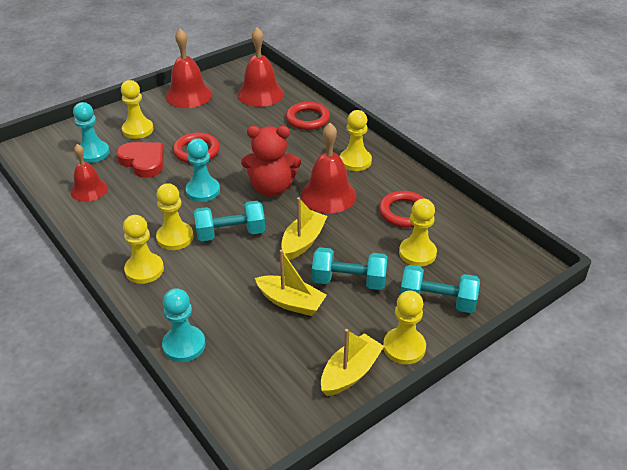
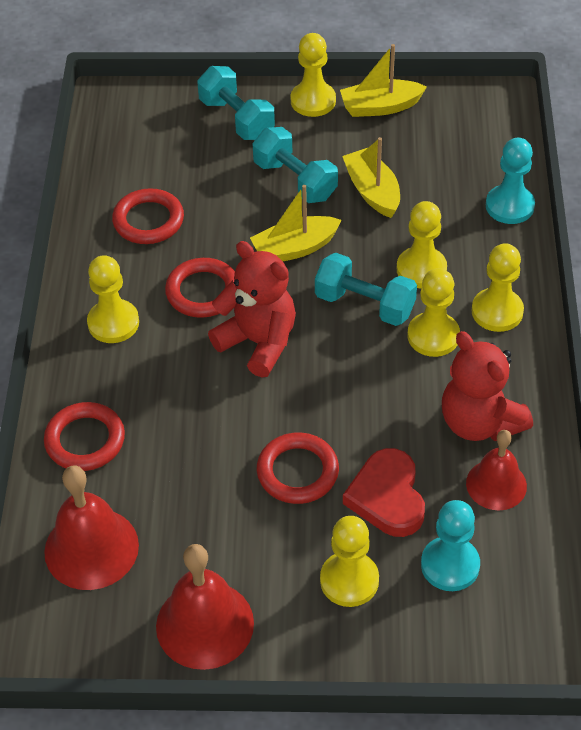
camera: 140 degrees left, 10 degrees up
turquoise pawn [186,138,220,202] -> none
red bell [301,123,357,213] -> red ring [165,258,235,318]
yellow pawn [399,199,437,266] -> yellow pawn moved to [397,201,447,289]
none -> red teddy bear [442,331,533,441]

